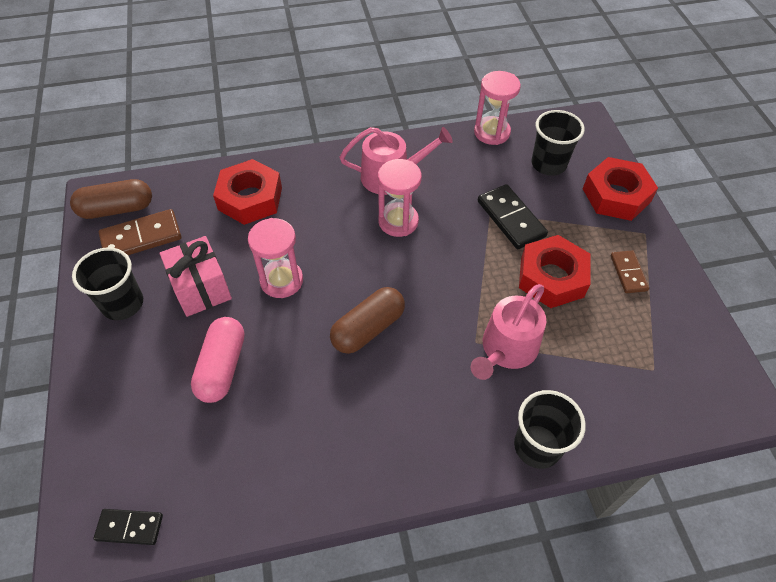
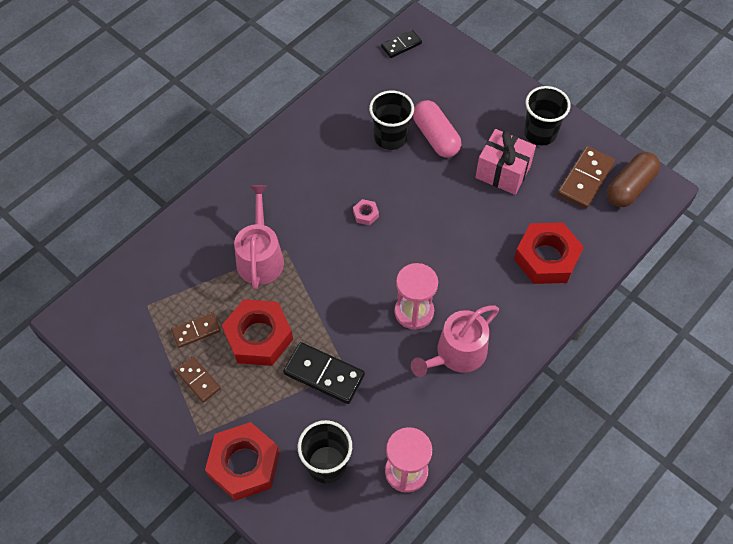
camera: 145 degrees right, 5 degrees up
pink hourglass [248,218,303,298] -> none
brown capsule [330,287,405,354] -> pink nut [353,199,379,225]
black cup [514,390,586,469] -> black cup moved to [369,91,414,150]
none -> brown domino [171,312,221,348]

